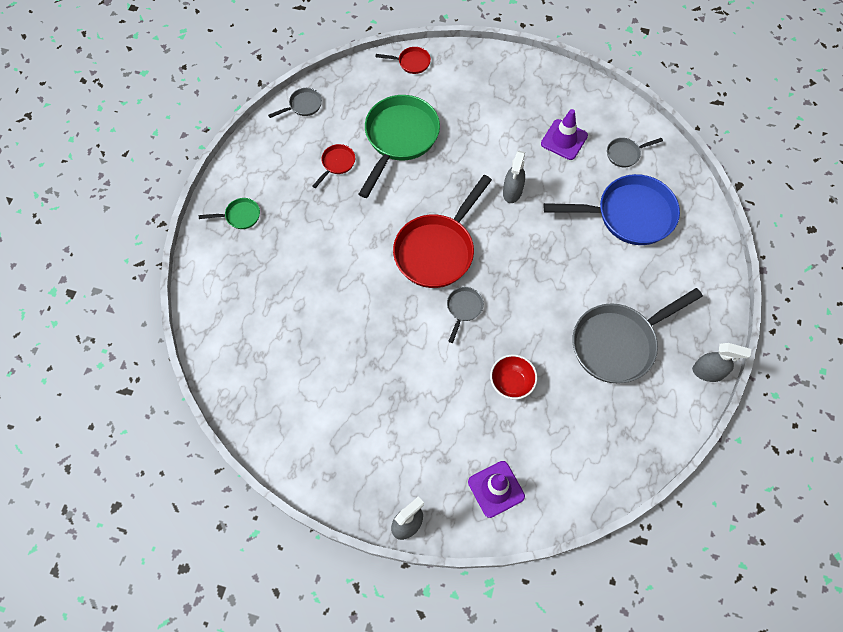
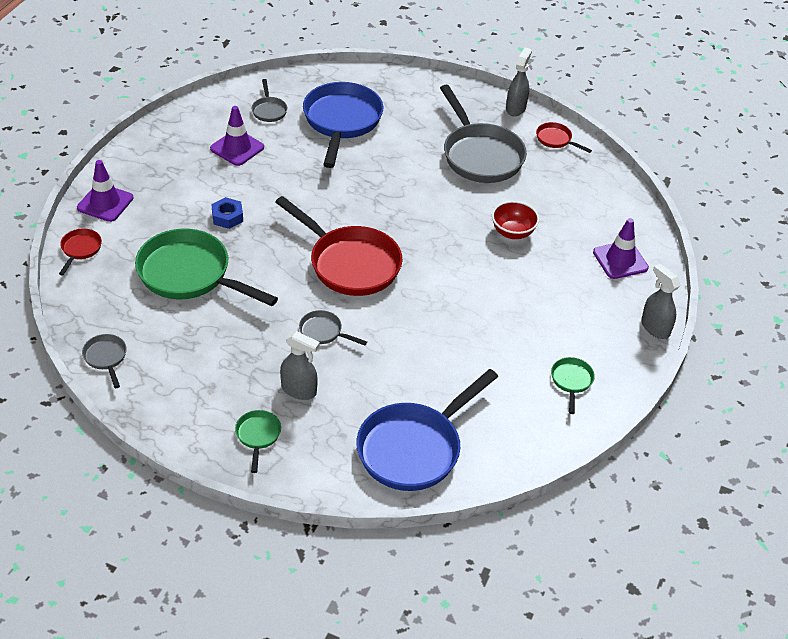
camera: 85 degrees left, 20 degrees down
red pan [312,144,355,188] -> red pan moved to [536,122,592,153]
grey pan [447,287,484,343] -> grey pan moved to [299,310,367,346]
grey spray bottle [503,151,525,203] -> grey spray bottle moved to [280,331,320,400]
none -> purple traffic cone [77,160,134,222]
none -> blue nut [211,197,243,229]
none -> blue pan [356,369,498,491]
none -> green pan [551,357,595,414]

